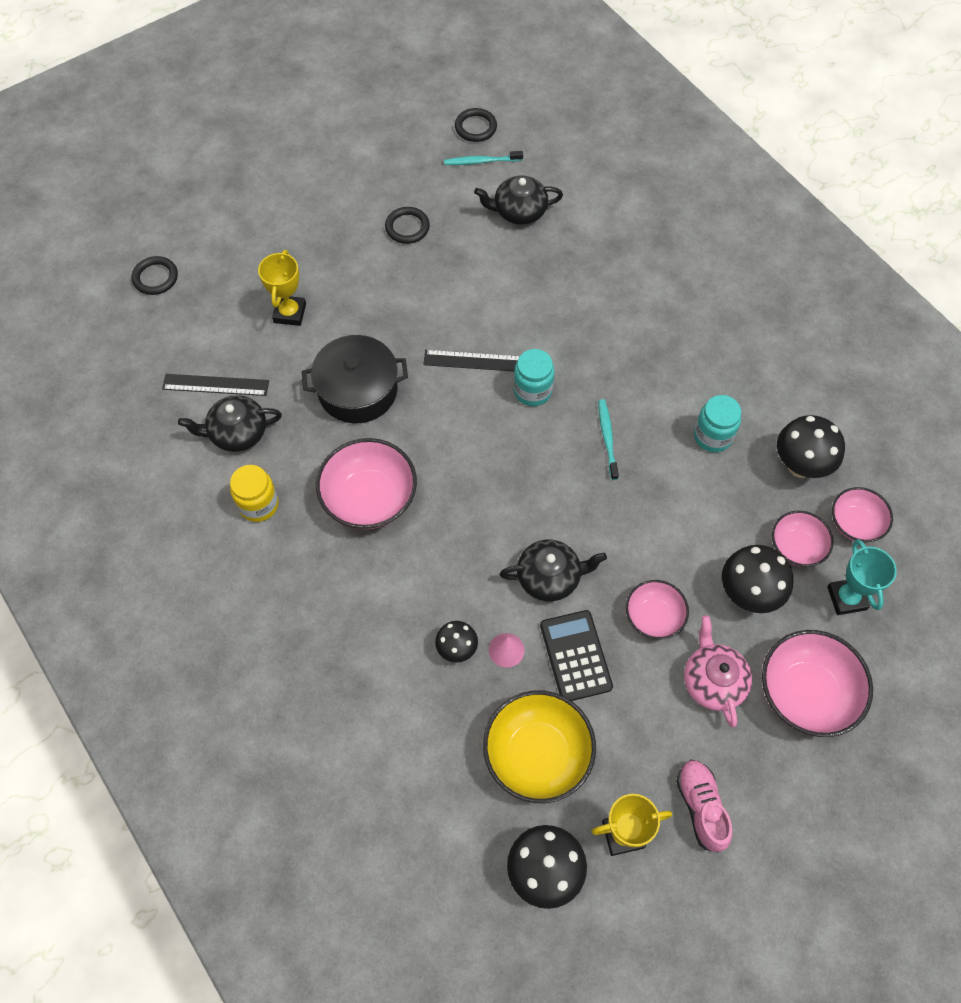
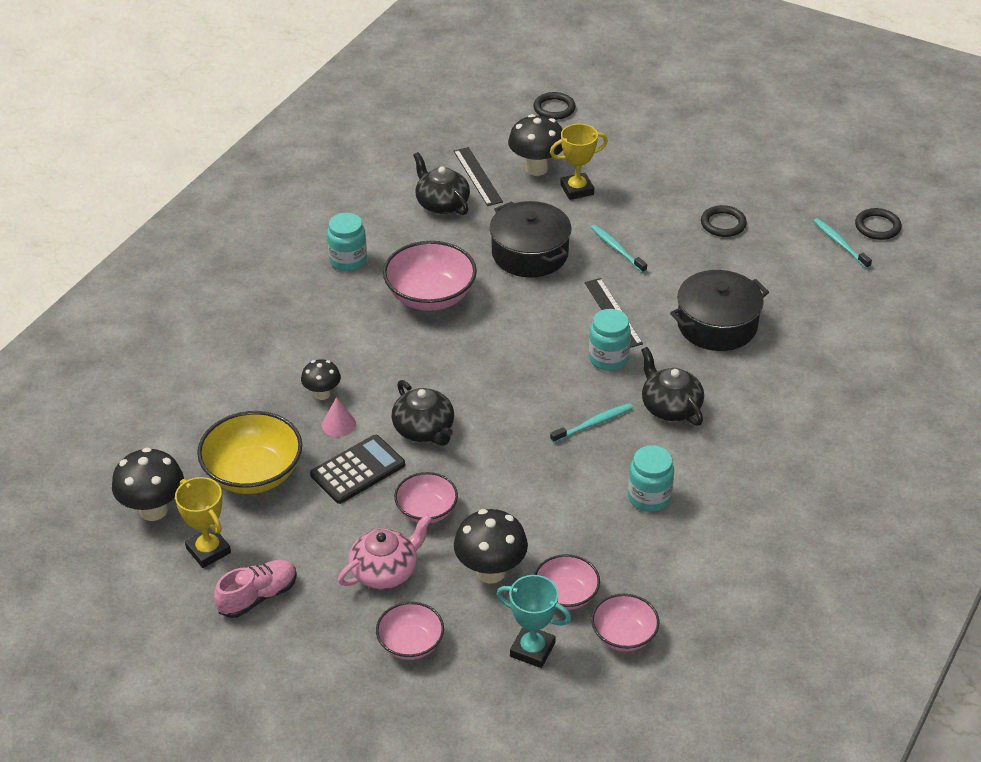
camera: 65 degrees right, 20 degrees down
yellow jar [230,465,279,522] -> none
black teapot [474,176,563,225] -> black teapot moved to [641,347,704,426]
pink bowl [762,630,873,737] -> pink bowl [376,602,444,660], size x0.60
black mushroom [777,415,845,478] -> black mushroom moved to [508,114,563,176]
turquoise trophy [827,539,897,615] -> turquoise trophy turned 60 degrees clockwise [497,575,571,668]
none -> turquoise jar [327,213,367,271]
none -> turquoise toothbrush [590,224,647,273]
none -> black pot [670,270,769,351]

